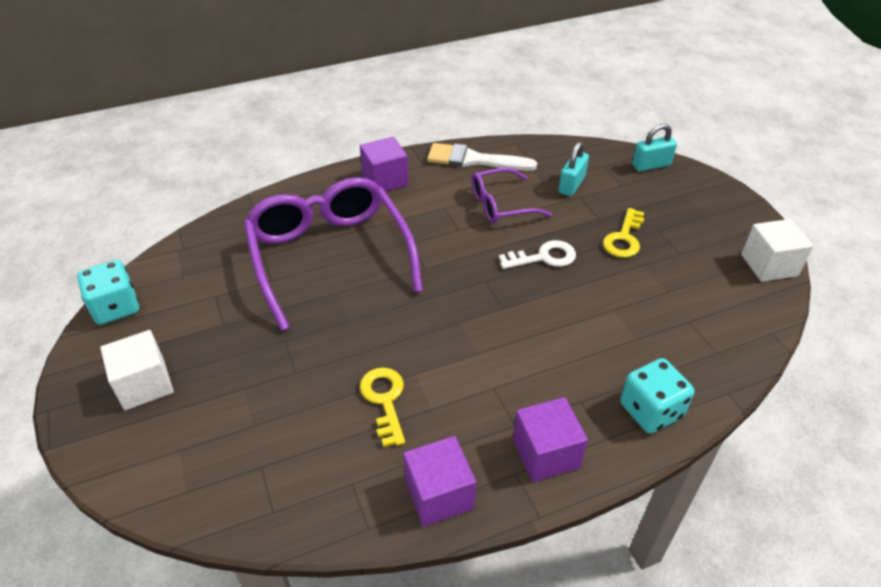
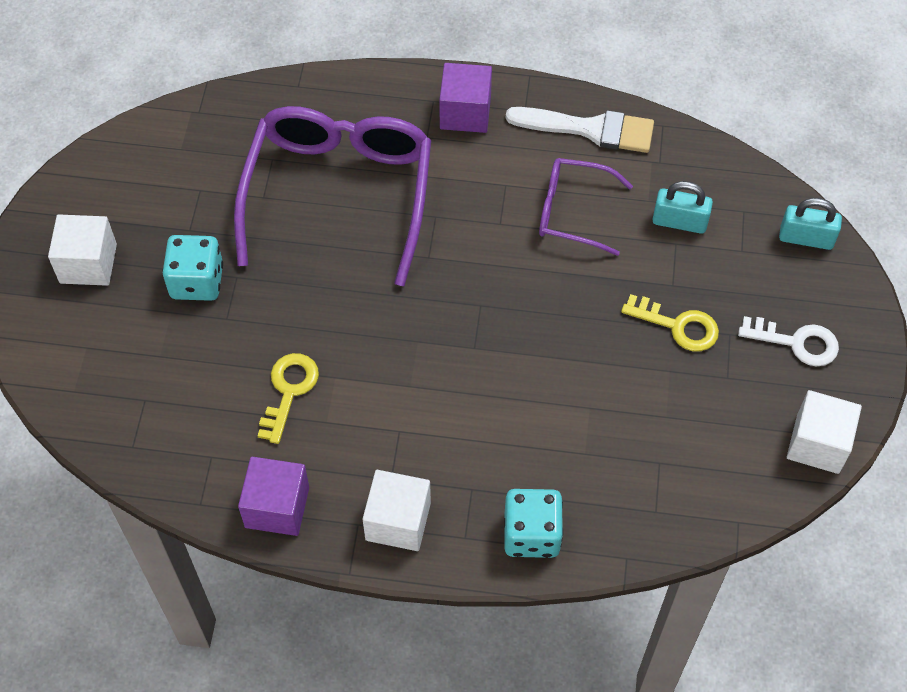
camera: 30 degrees right, 15 degrees up
turquoise dice [77,260,139,325] -> turquoise dice moved to [162,235,223,301]
white brush [427,143,537,171] -> white brush turned 150 degrees clockwise [506,107,654,153]
white key [499,240,576,269] -> white key moved to [738,316,839,366]
purple cube [513,397,588,482] -> white cube [363,470,431,551]
turquoise padlock [558,142,589,196] -> turquoise padlock turned 45 degrees clockwise [652,181,713,234]
yellow key [603,208,644,258] -> yellow key turned 120 degrees counterclockwise [621,294,719,351]

